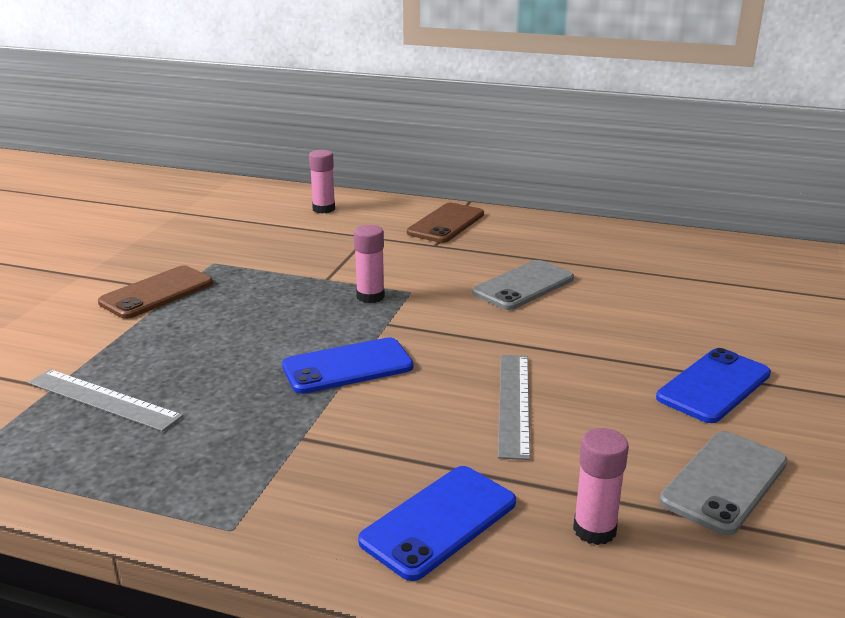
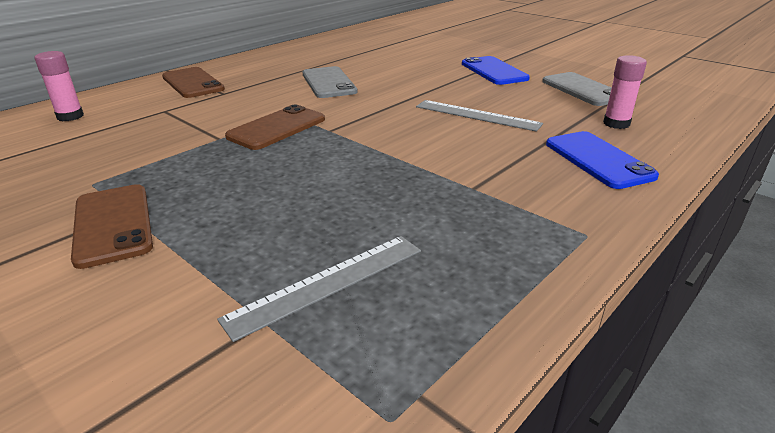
camera: 65 degrees left, 5 degrees up
blue phone [282,337,413,394] -> none
pink glue stick [354,225,385,303] -> brown phone [225,104,325,150]

